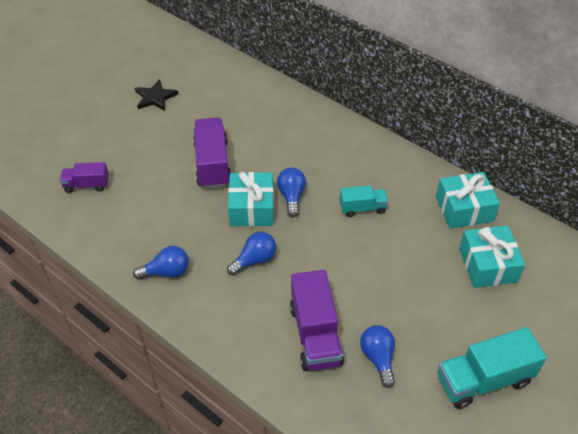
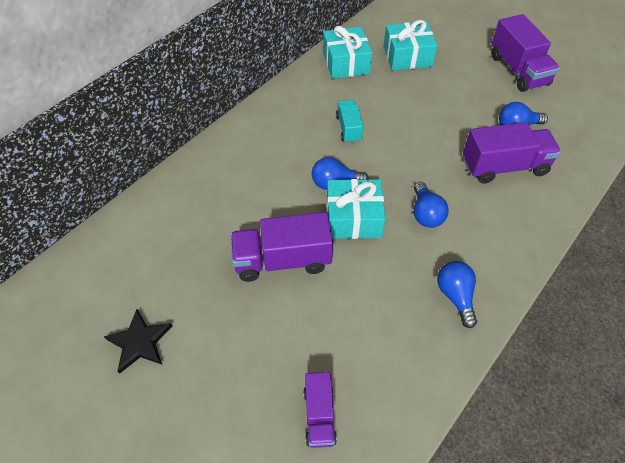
camera: 90 degrees left, 5 degrees up
blue light bulb [227,232,276,276] -> blue light bulb turned 150 degrees counterclockwise [414,182,449,228]
turquoise truck [438,327,547,409] -> purple truck [491,14,560,92]

